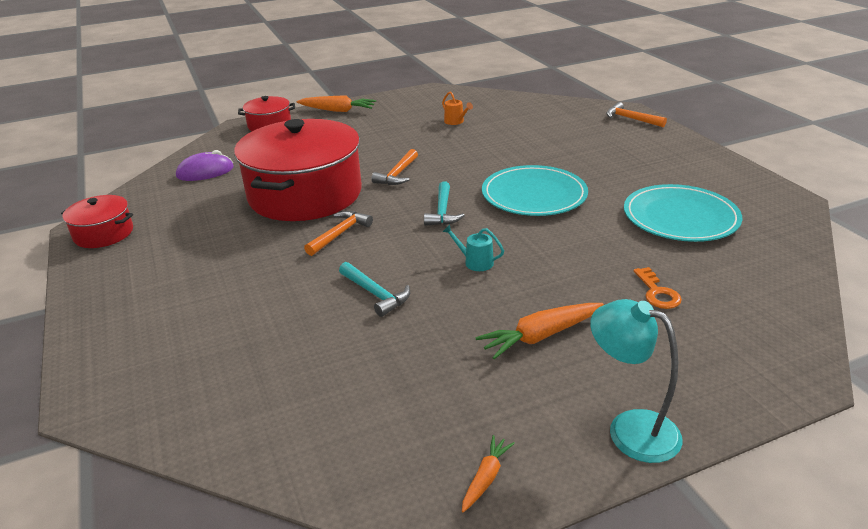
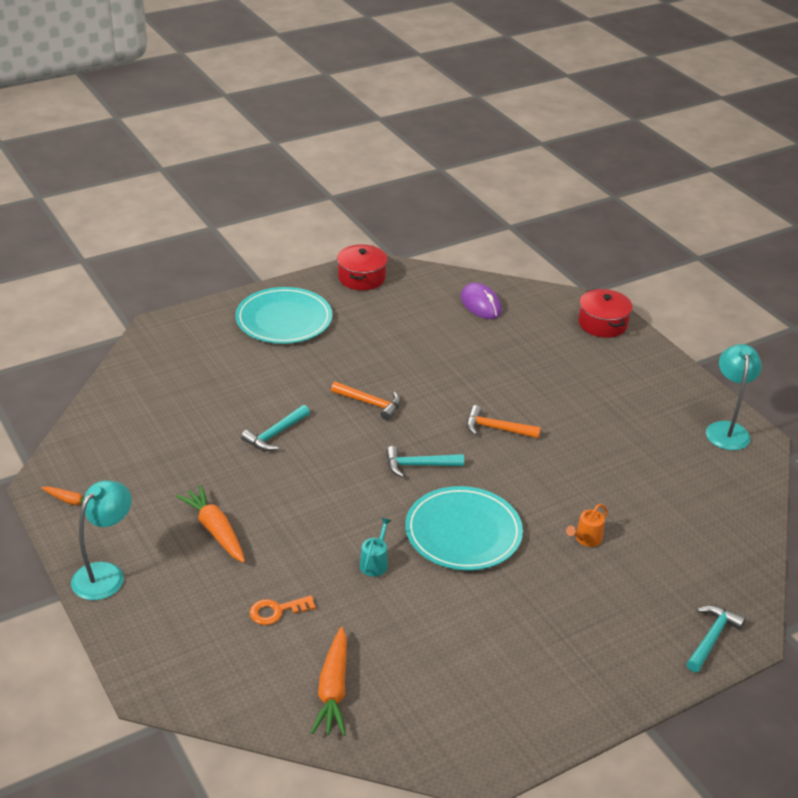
camera: 80 degrees right, 5 degrees up
red pot [234,119,362,221] -> none
orange carrot [297,95,376,112] -> orange carrot moved to [311,627,347,736]
orange watering can [442,91,473,125] -> orange watering can moved to [566,504,608,547]
turquoise watering can [443,224,504,271] -> turquoise watering can moved to [360,518,391,577]
orange hammer [606,102,667,127] -> turquoise hammer [686,605,746,672]
turquoise plate [624,184,742,242] -> turquoise plate moved to [235,287,333,344]
none -> turquoise lamp [706,344,762,450]

